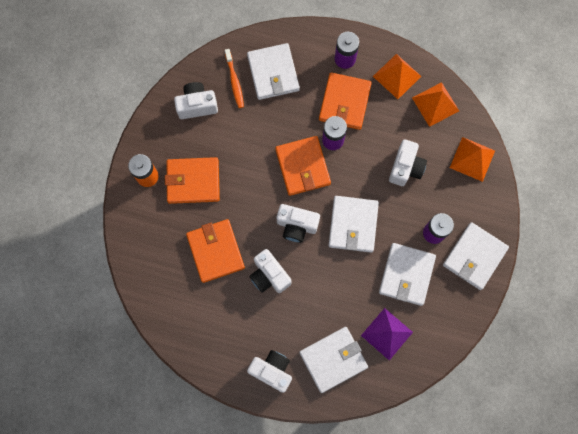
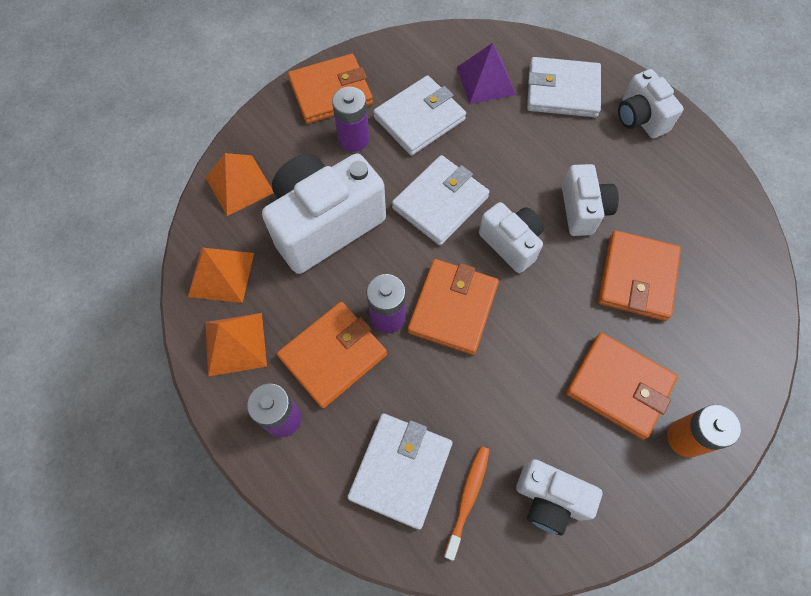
camera: 145 degrees left, 10 degrees down
white camera [389,139,427,186] -> white camera [262,153,386,274], size x1.80
white wallet [443,222,509,290] -> orange wallet [288,54,373,124]

